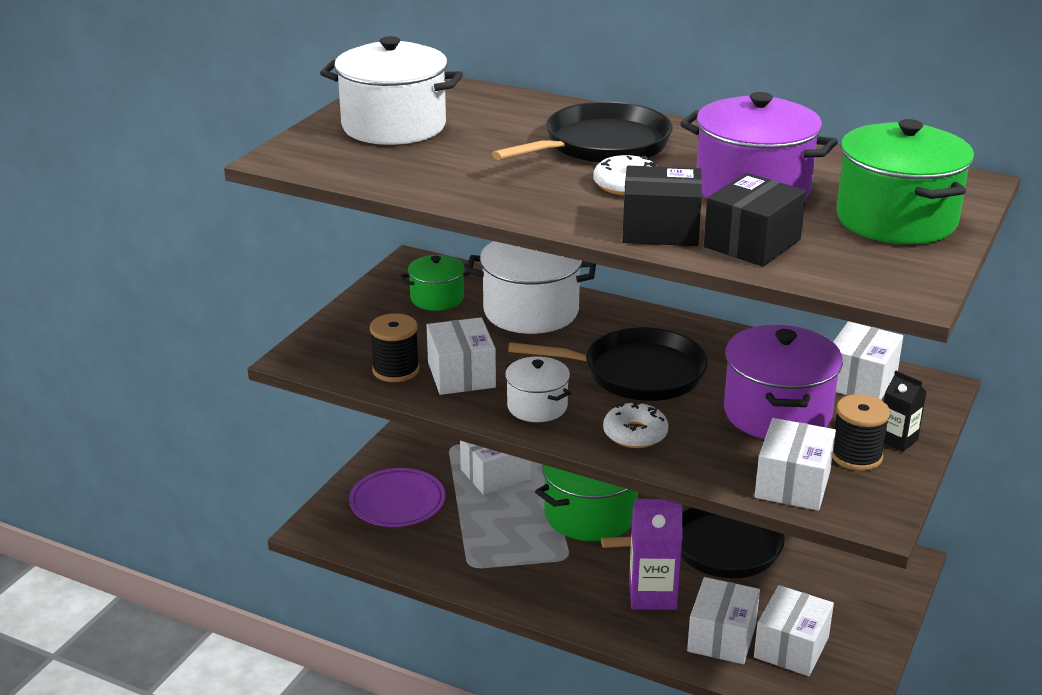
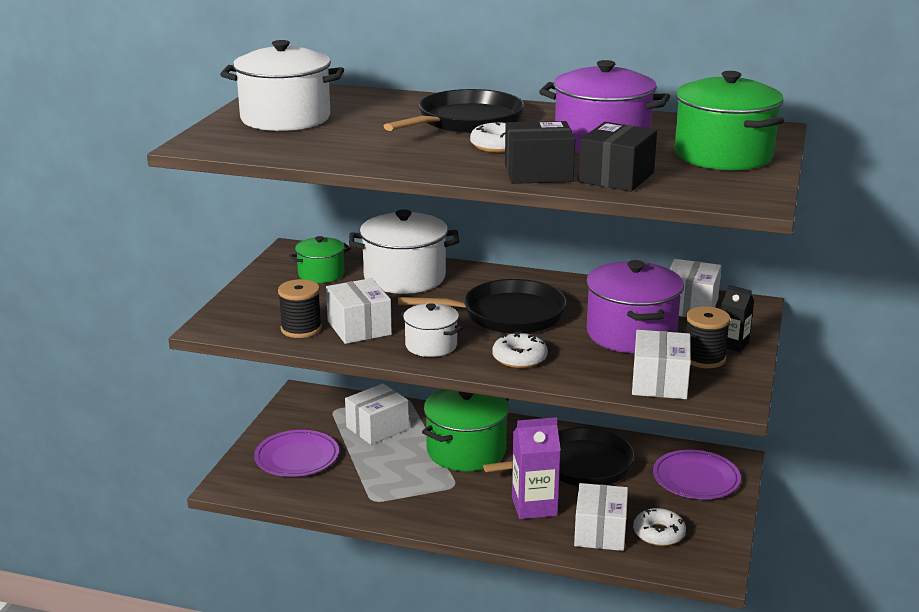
camera: 10 degrees left, 5 degrees down
white box [754,585,834,676] -> white donut [633,508,686,546]
none -> purple plate [653,450,741,499]

